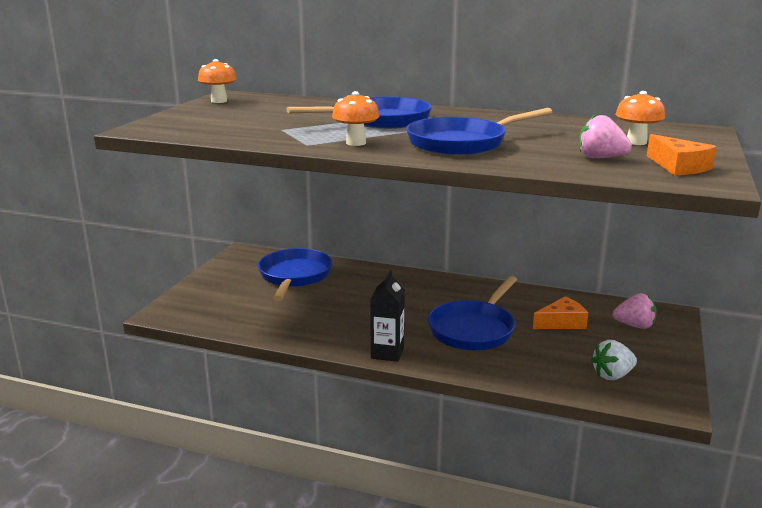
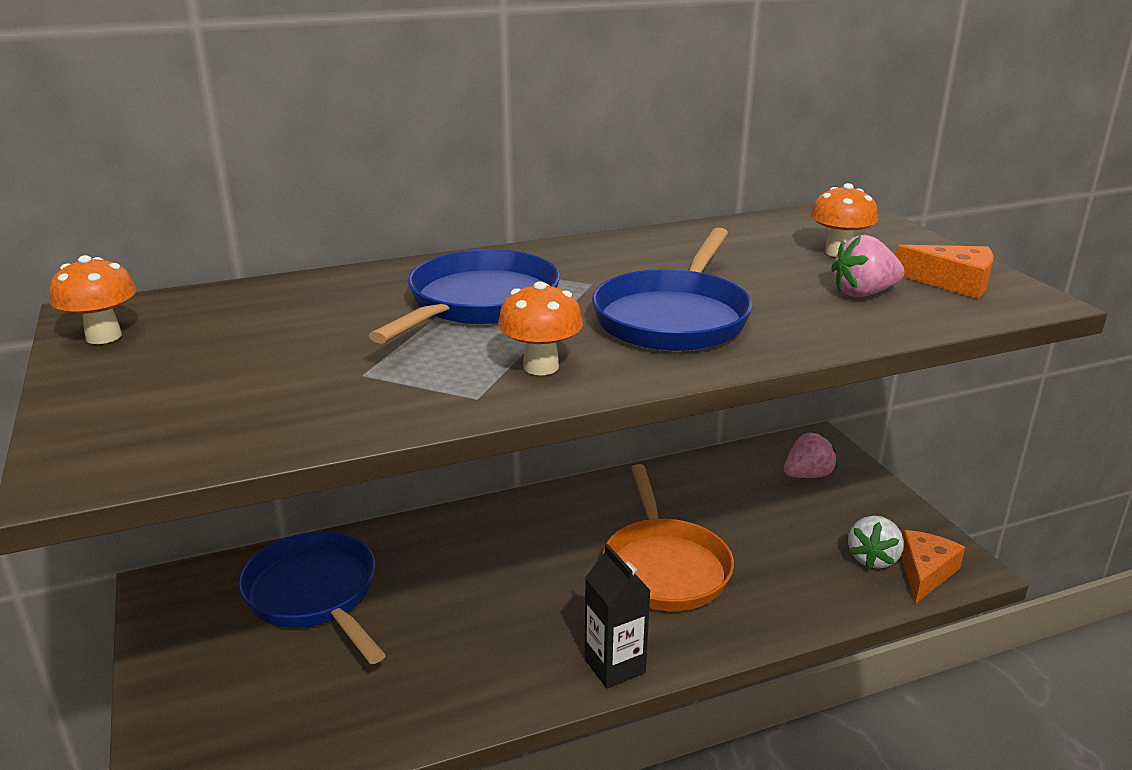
camera: 40 degrees left, 5 degrees up
blue pan [428,276,517,350] -> orange pan [603,464,734,611]
orange cheese [533,296,588,329] -> orange cheese moved to [901,530,965,604]

